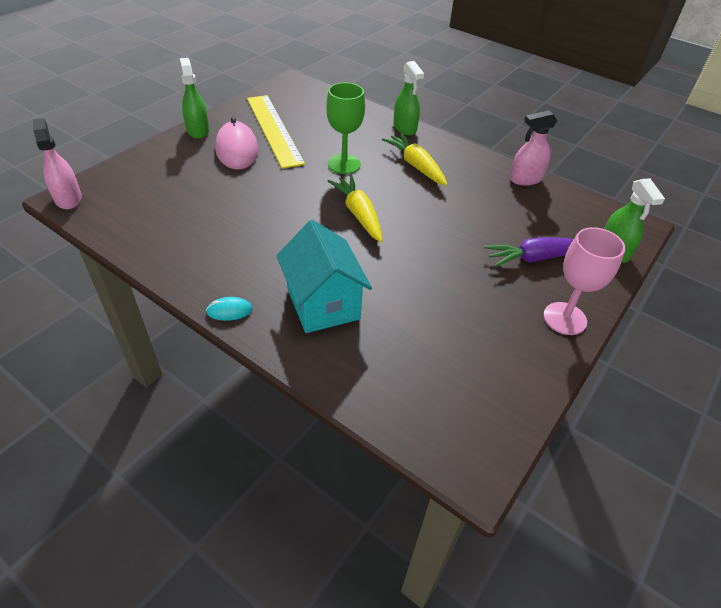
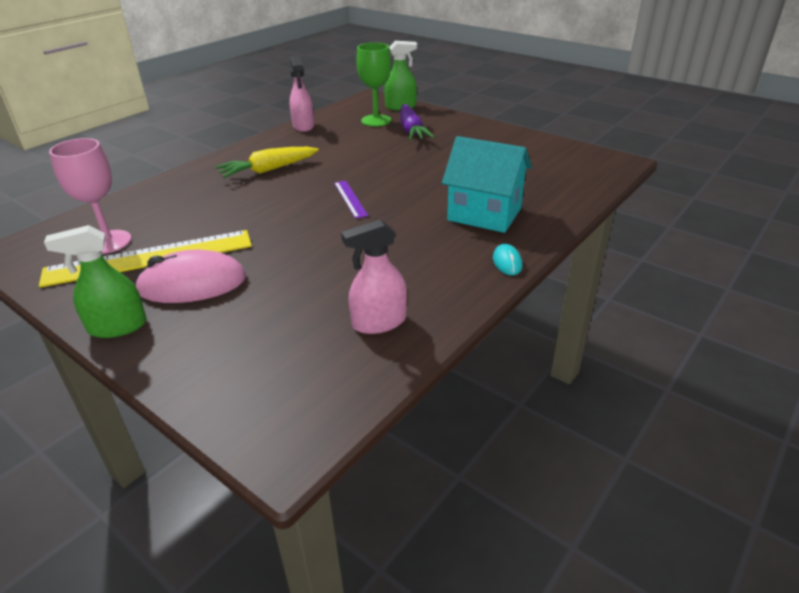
camera: 85 degrees left, 10 degrees down
pink spray bottle [33,118,82,209] -> pink spray bottle moved to [341,220,407,334]
turquoise house [276,220,372,333] -> turquoise house turned 45 degrees clockwise [442,136,532,233]
green goblet [326,82,365,174] -> green goblet moved to [356,43,391,127]
yellow carrot [328,175,383,242] -> purple ruler [334,181,368,219]
green spray bottle [394,61,424,135] -> none
pink goblet [543,227,625,335] -> pink goblet moved to [49,138,132,254]

